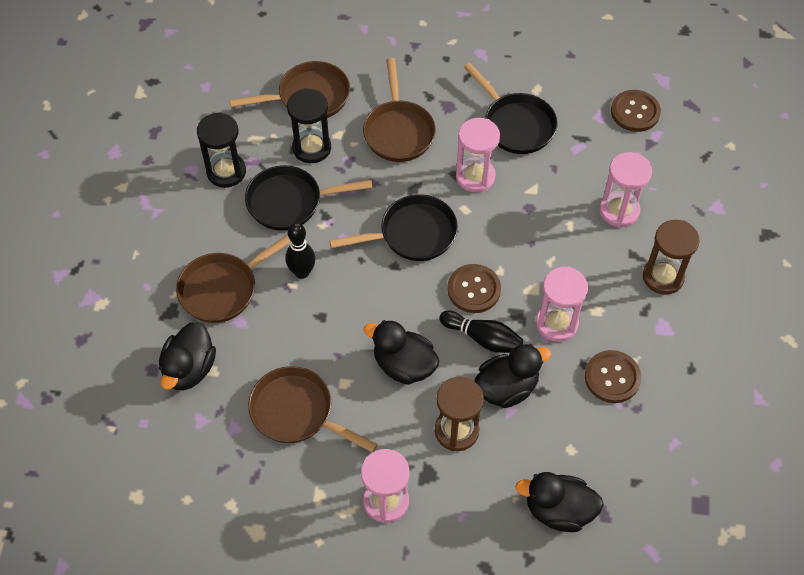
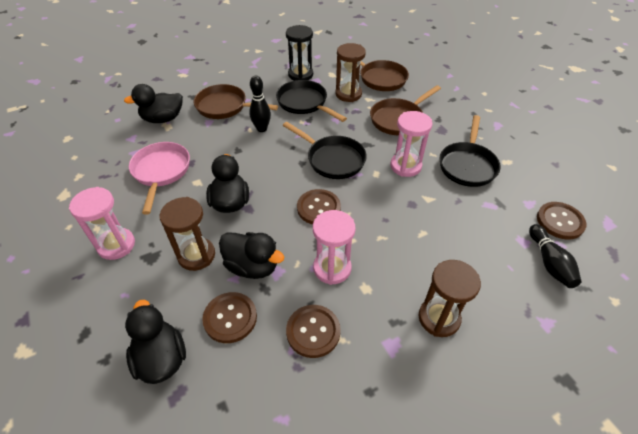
camera: 55 degrees right, 10 degrees down
brown pan [248,366,378,452] -> pink pan [129,142,190,215]
black hourglass [287,88,331,163] -> brown hourglass [335,43,366,102]
black bowling pin [439,310,523,353] -> black bowling pin moved to [529,224,582,288]
pink hourglass [599,152,652,227] -> none
none -> brown button [202,292,257,343]

